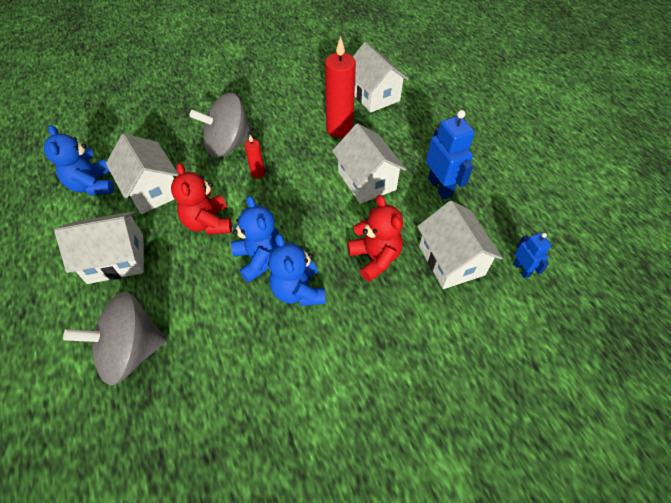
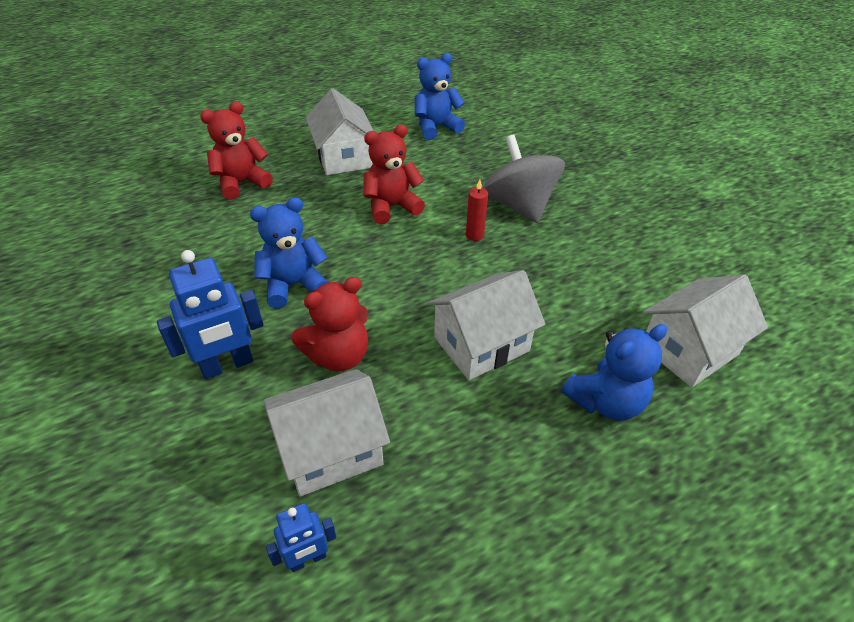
camera: 85 degrees right, 10 degrees down
grey spinning top [63,292,167,385] -> red teddy bear [200,101,273,200]
white house [106,134,179,214] -> none
blue teddy bear [231,196,279,283] -> blue teddy bear moved to [562,324,667,421]
red candle [325,36,356,138] -> none
blue robot [426,110,475,199] -> blue robot moved to [157,250,263,379]

